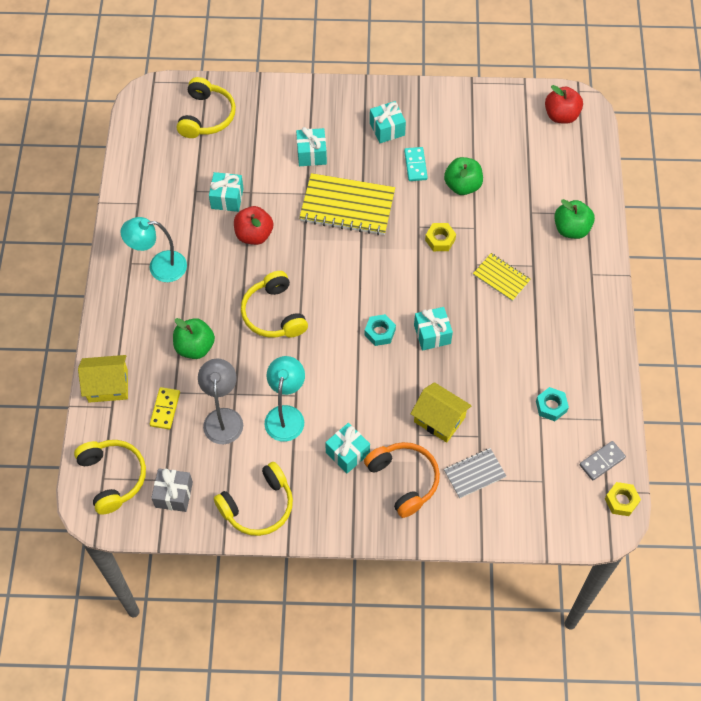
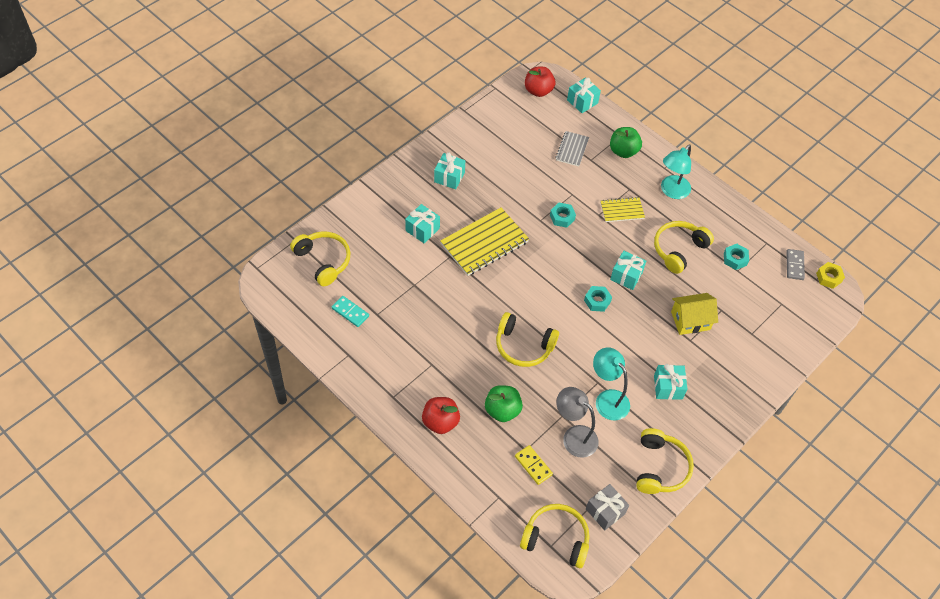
camera: 50 degrees left, 5 degrees down
yellow house [78,355,128,403] -> none
turquoise lamp [121,217,187,282] -> turquoise lamp moved to [661,144,691,199]
turquoise gift [209,172,244,212] -> turquoise gift moved to [567,77,601,113]
red apple [234,206,273,245] -> red apple moved to [422,397,460,434]
orange headphones [364,442,440,518] -> none
turquoise domino [404,147,428,181] -> turquoise domino moved to [332,296,369,327]
yellow nut [425,223,456,251] -> turquoise nut [550,203,576,228]
green apple [444,157,483,195] -> none
grey notebook [444,448,506,499] -> grey notebook moved to [556,131,589,166]
none -> yellow headphones [654,221,714,274]

